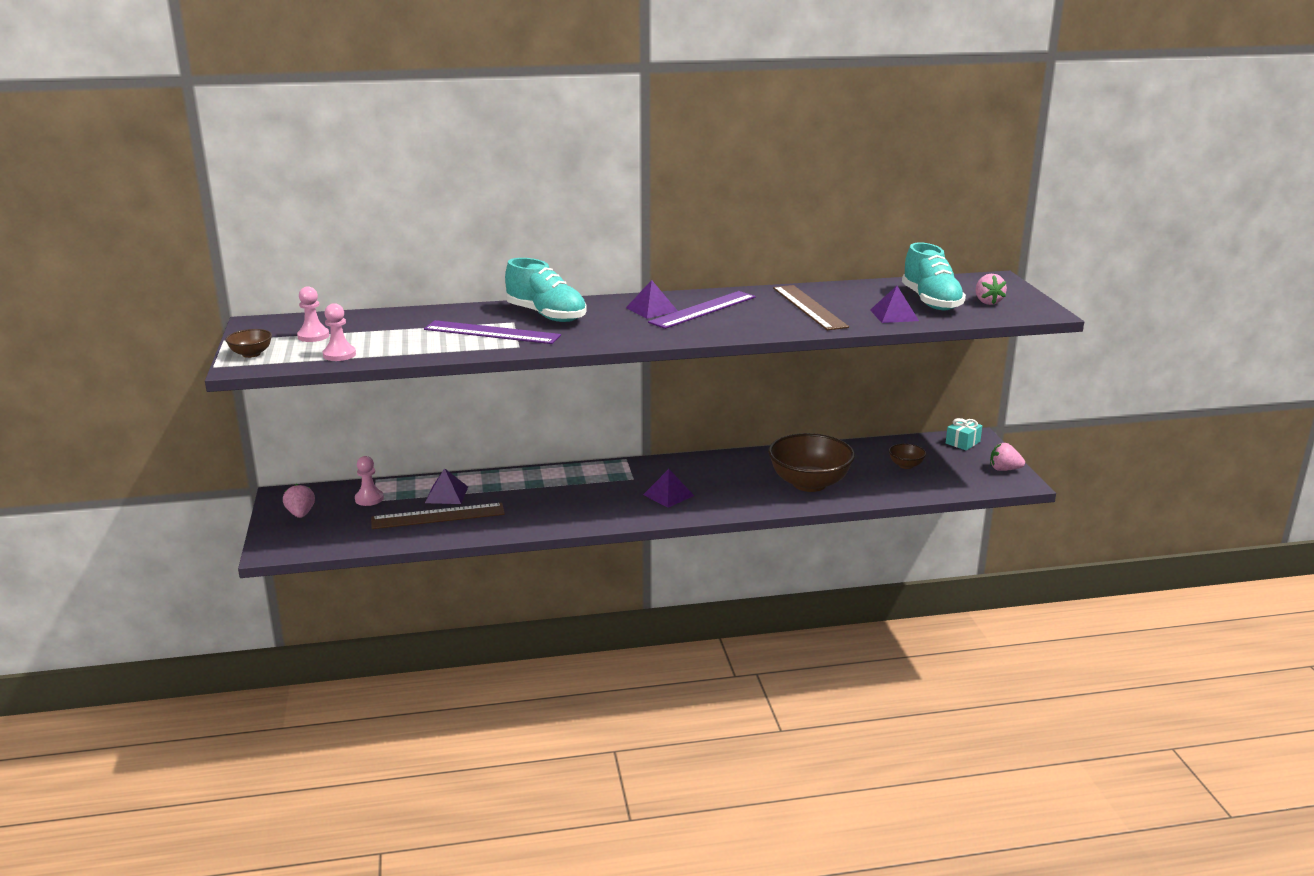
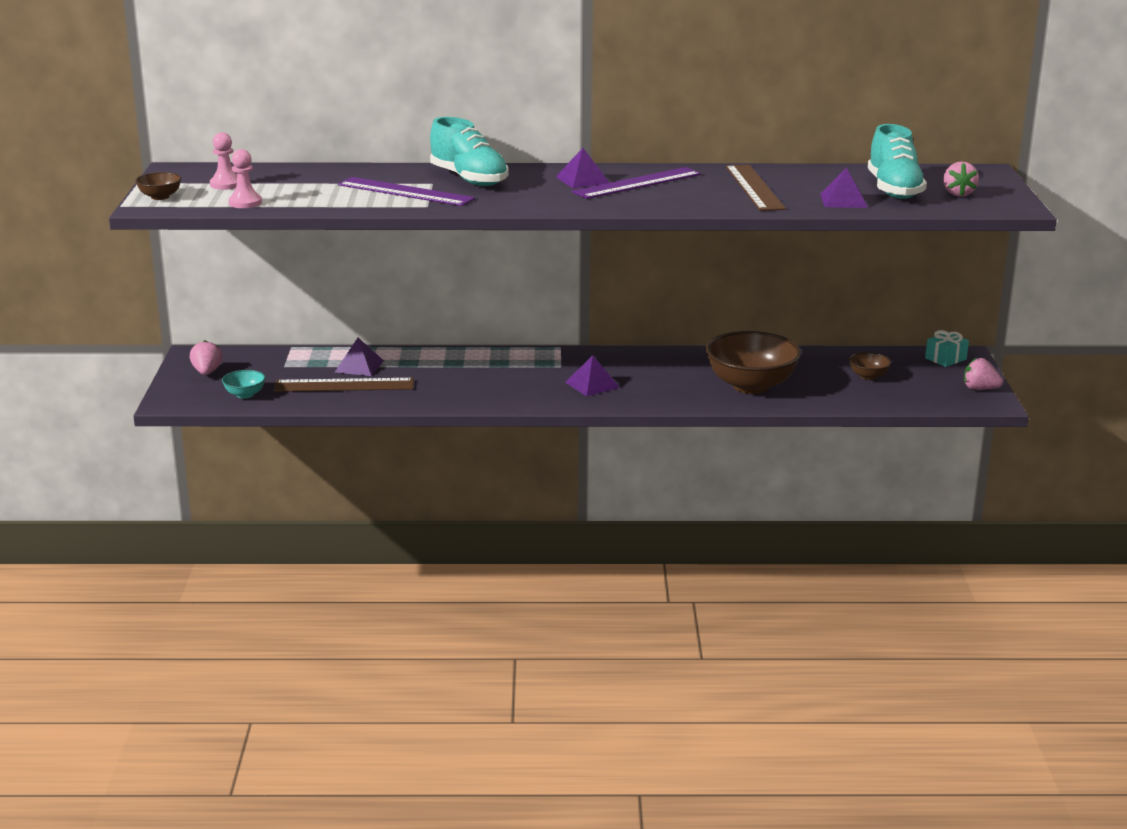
camera: 10 degrees right, 0 degrees up
pink pawn [355,456,384,506] -> none
none -> turquoise bowl [222,370,266,399]

